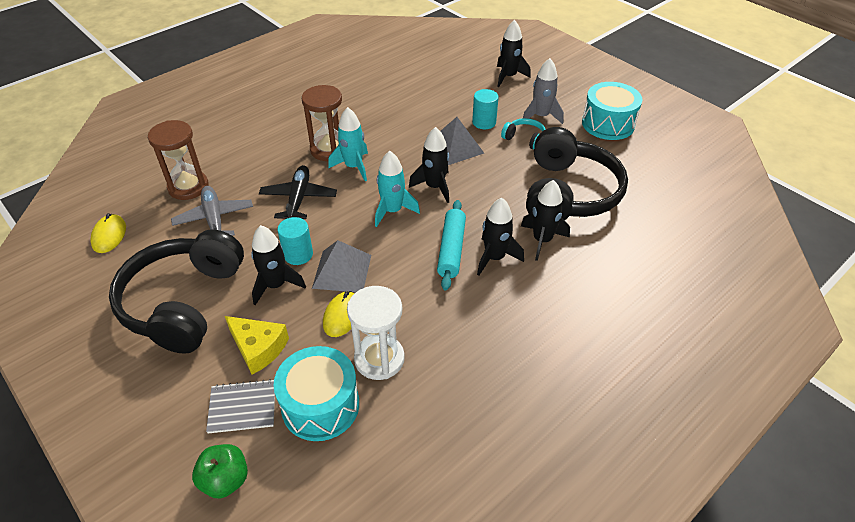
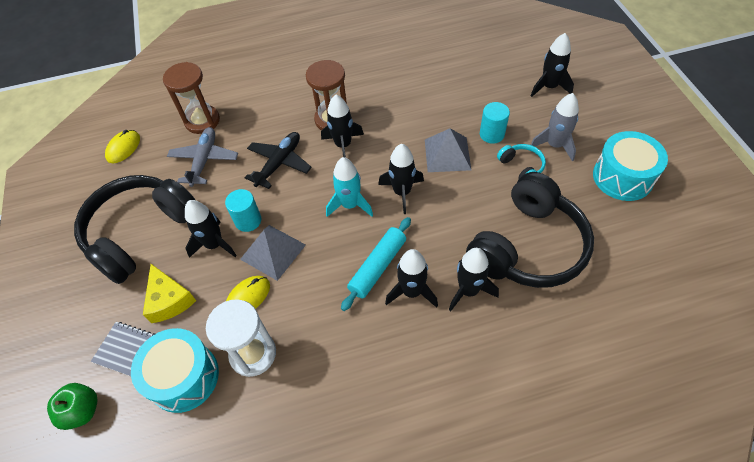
camera: 30 degrees right, 10 degrees up
turquoise rocket [328,107,368,181] -> black rocket [321,95,364,158]

